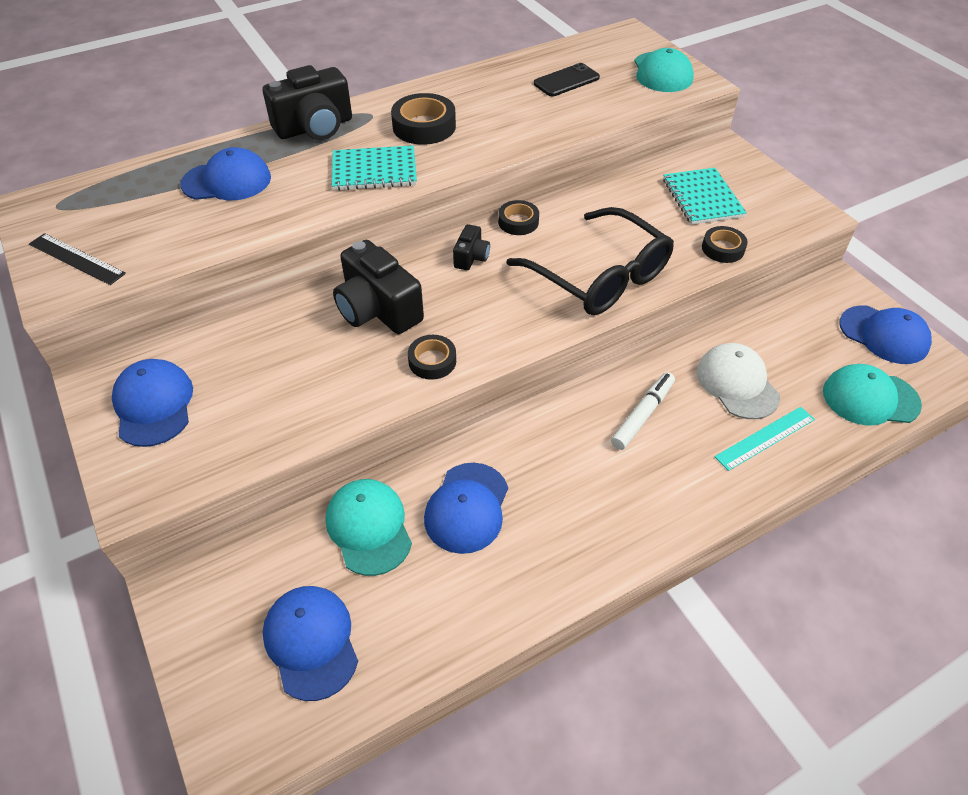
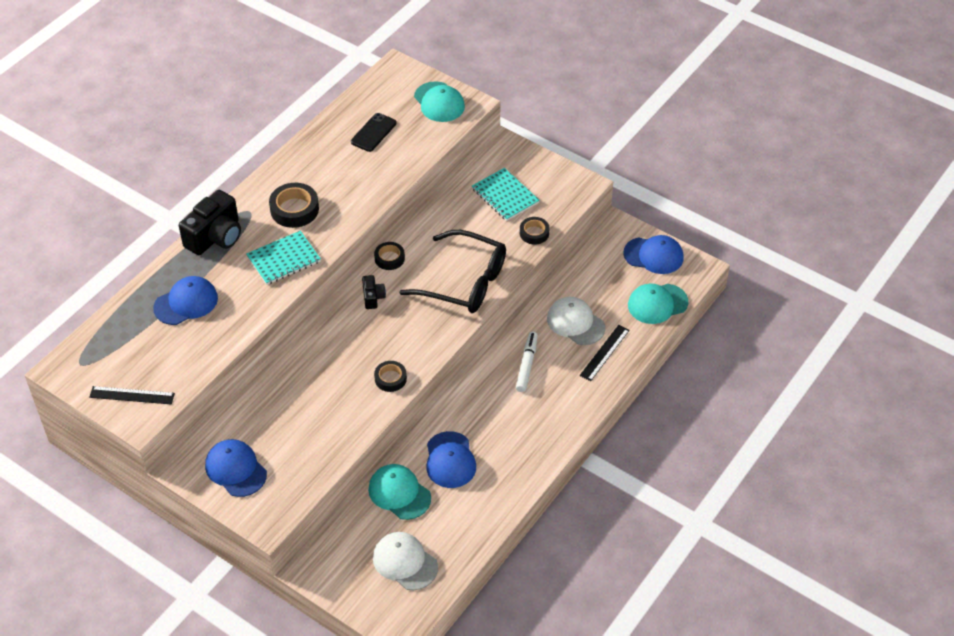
camera: 25 degrees left, 0 degrees up
blue cap [263,586,358,701] -> white cap [373,532,438,590]
black camera [333,240,424,334] -> none
turquoise ruler [715,407,815,471] -> black ruler [580,325,630,381]

